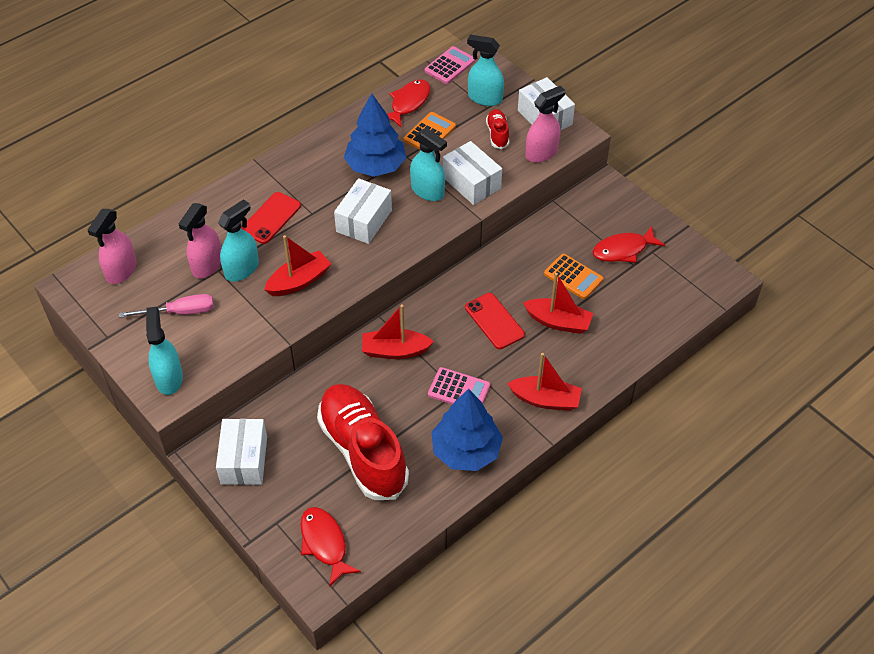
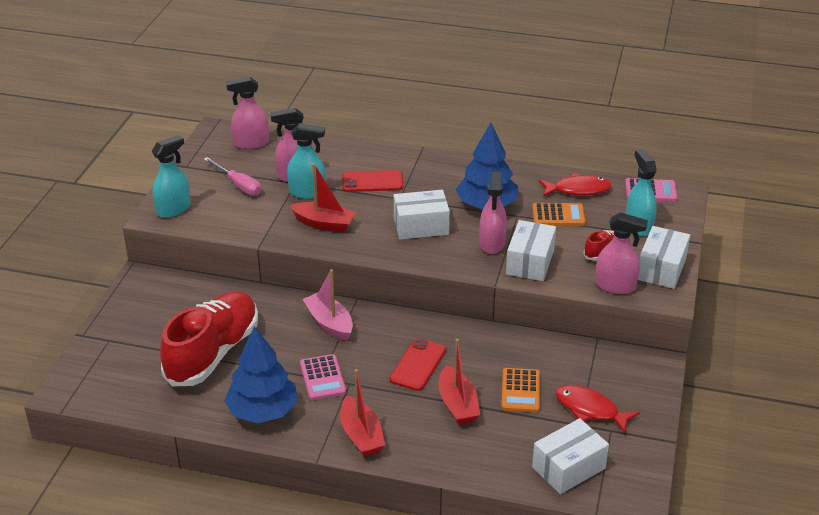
camera: 55 degrees right, 15 degrees down
white box [216,419,267,485] -> white box moved to [532,418,609,494]
red fish [300,507,361,587] -> none
red boat [362,304,434,359] -> pink boat [303,269,353,341]
turquoise spray bottle [410,128,447,201] -> pink spray bottle [480,172,507,254]

